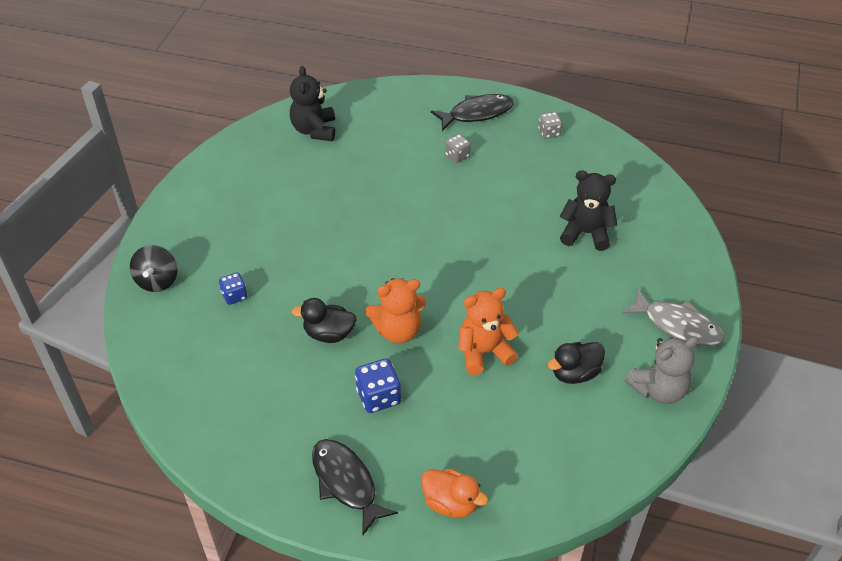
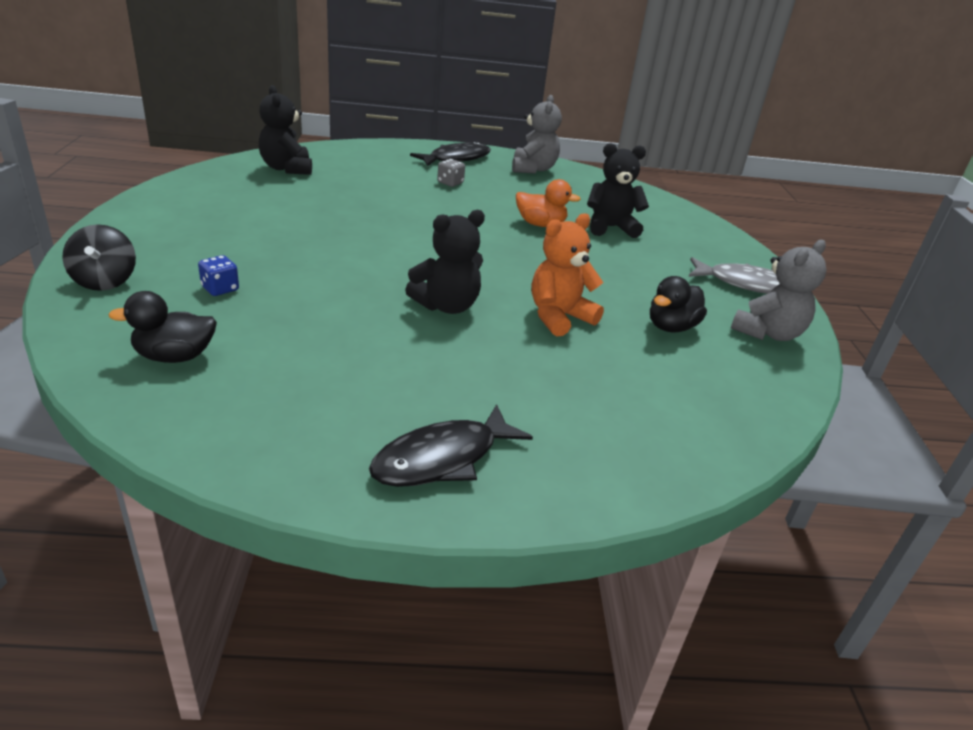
camera: 20 degrees left, 15 degrees down
black duck [292,298,357,343] -> black duck moved to [108,291,217,363]
black fish [312,439,398,535] -> black fish turned 75 degrees counterclockwise [369,404,533,487]
blue dice [355,359,401,413] -> none
orange teddy bear [365,278,426,343] -> black teddy bear [405,210,485,314]
orange duck [421,469,488,518] -> orange duck moved to [516,179,581,227]
grey dice [538,112,562,139] -> grey teddy bear [512,95,562,174]

